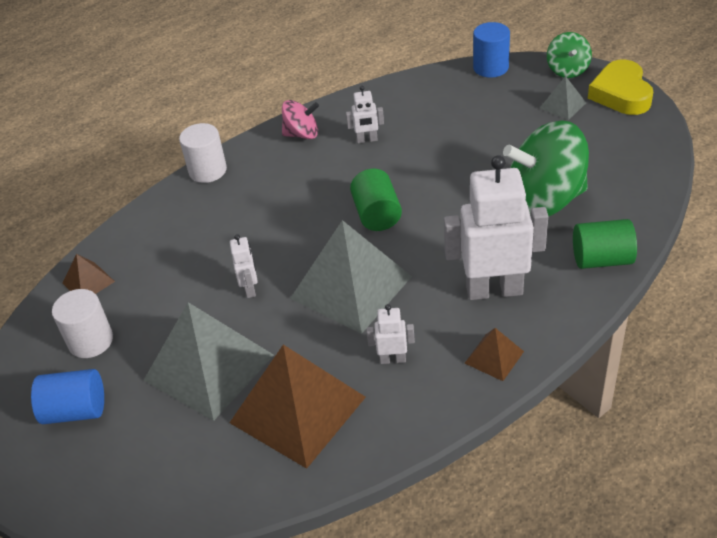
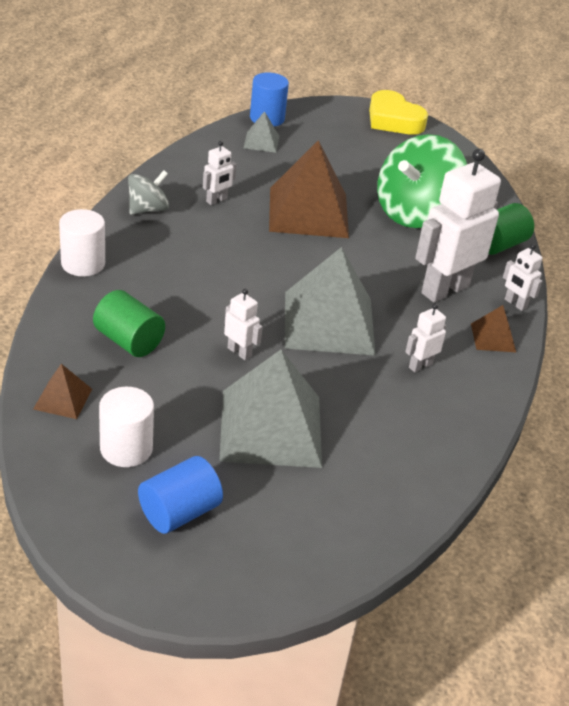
camera: 45 degrees left, 5 degrees down
brown pyramid [229,345,366,469] -> brown pyramid moved to [269,140,349,238]
pink spinning top [282,100,319,139] -> grey spinning top [128,170,169,215]
green cylinder [350,169,402,231] -> green cylinder moved to [93,290,165,357]
grey pyramid [539,76,586,120] -> grey pyramid moved to [244,111,279,153]
green spinning top [547,32,592,78] -> none
none -> white robot [503,244,543,311]

